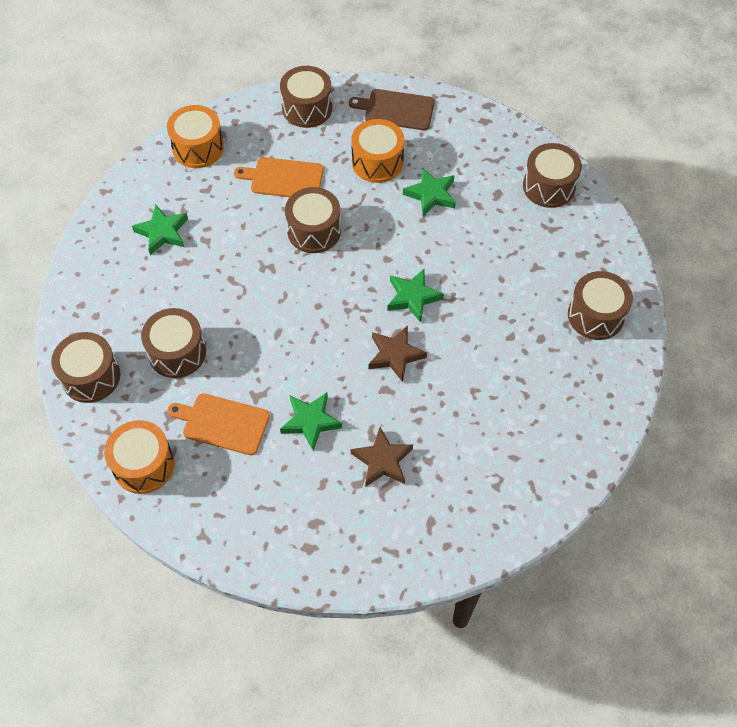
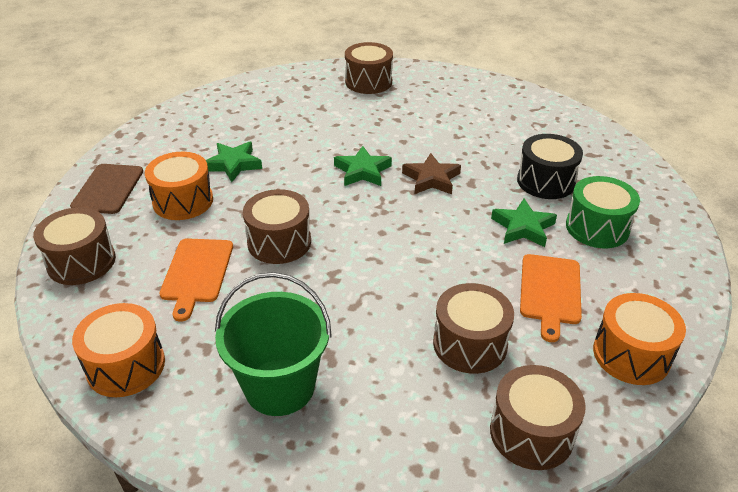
camera: 95 degrees left, 20 degrees down
green star [132,204,188,255] -> green bucket [215,272,332,416]
brown star [351,427,413,487] -> black drum [517,134,583,199]
brown drum [523,143,582,208] -> none
none -> green drum [566,176,640,248]

